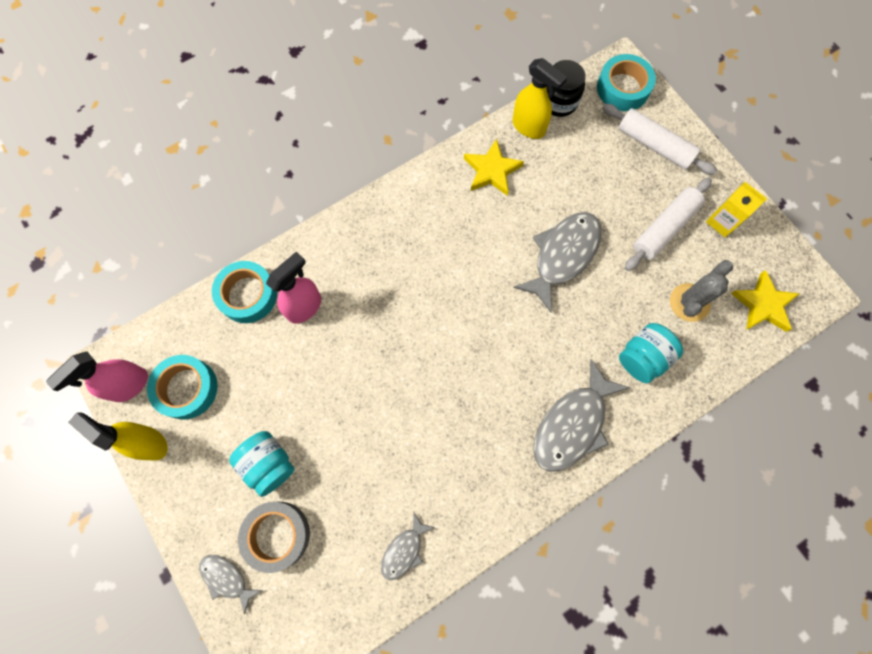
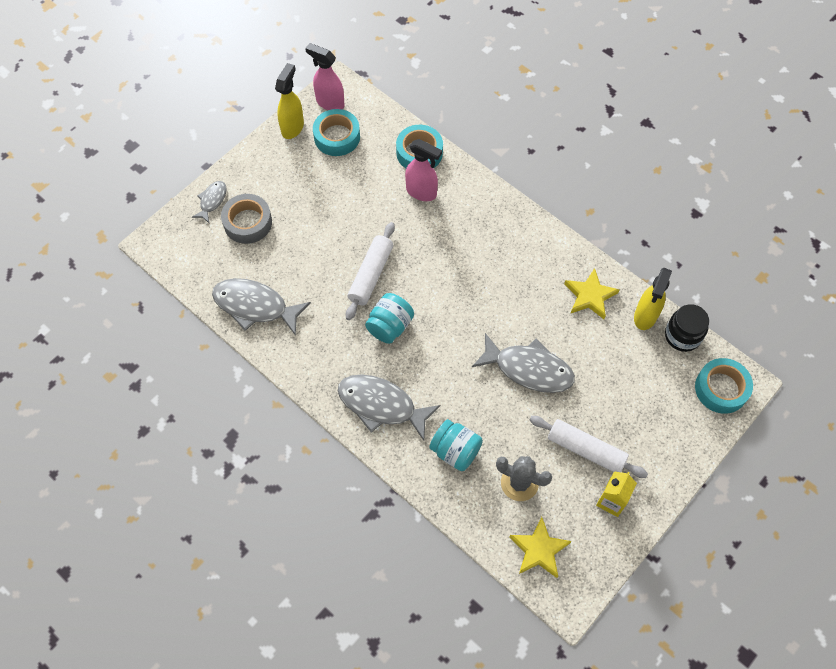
camera: 75 degrees right, 10 degrees down
turquoise jar [229,431,295,497] -> turquoise jar moved to [365,293,414,344]
grey fish [381,513,435,580] -> grey fish [212,278,311,336], size x1.89
white rolling pin [602,104,717,175] -> white rolling pin moved to [346,222,395,320]

